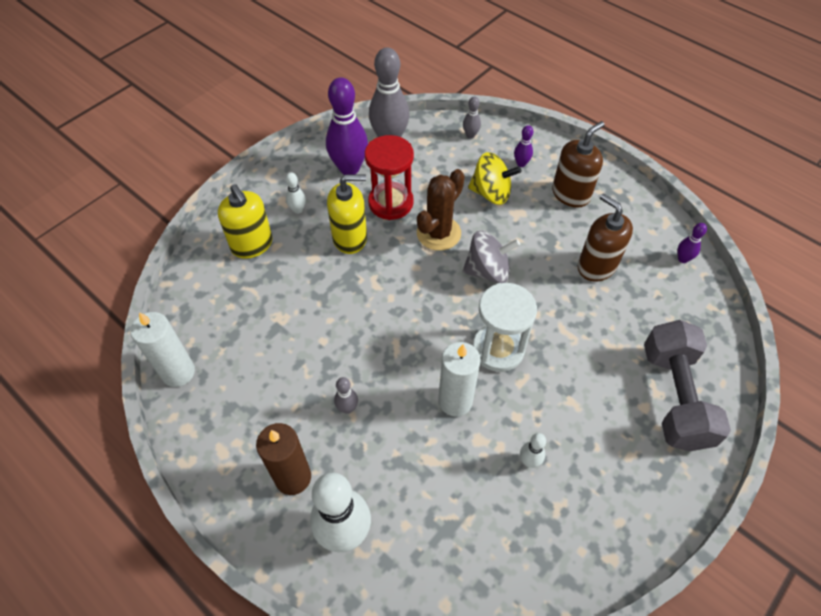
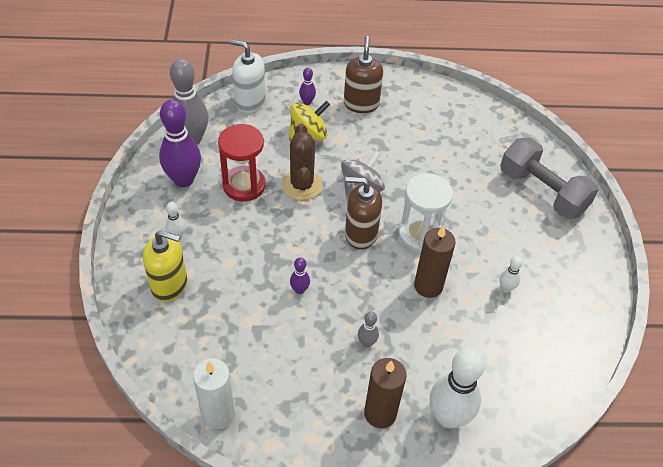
camera: 45 degrees left, 5 degrees down
yellow soap dispenser [327,175,367,254] -> none
white candle [438,342,481,416] -> brown candle [414,225,456,298]
grey bowling pin [463,97,481,138] -> white soap dispenser [230,39,266,113]
brown soap dispenser [578,193,633,281] -> brown soap dispenser moved to [345,177,382,250]
purple bowling pin [677,223,707,263] -> purple bowling pin moved to [290,257,310,294]

